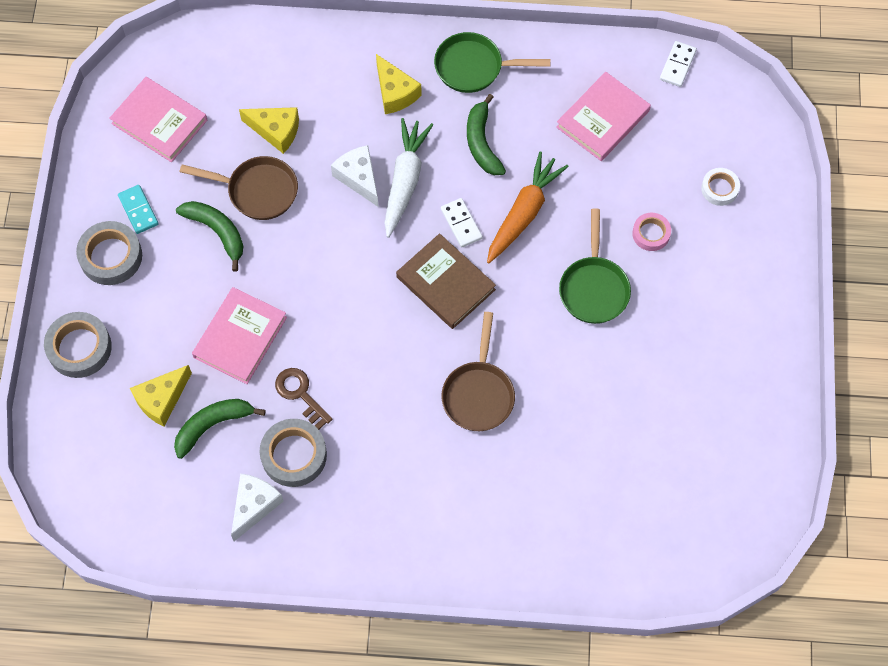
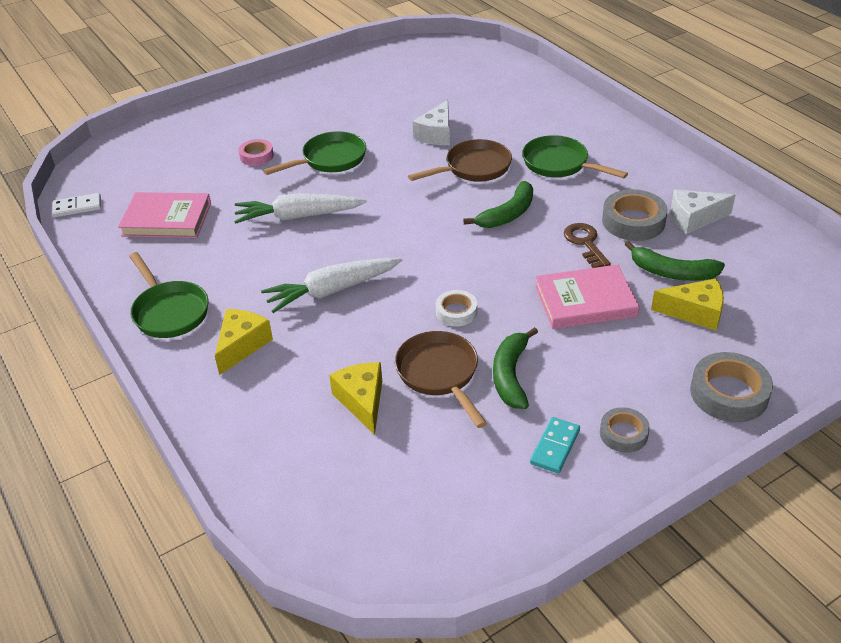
camera: 125 degrees left, 25 degrees down
grey tape [76,221,142,285] -> grey tape [600,407,650,453], size x0.61
pink book [109,77,207,162] -> none
brown key [275,368,333,430] -> brown key turned 150 degrees clockwise [564,223,611,268]
white cheese [331,145,379,207] -> white cheese moved to [413,100,450,145]
brown book [396,233,496,329] -> none
white domino [441,198,483,247] -> none
green banana [467,94,506,175] -> green banana moved to [463,181,533,228]
orange carrot [487,152,569,263] -> white carrot [234,193,367,224]
white tape [701,168,740,206] -> white tape moved to [436,290,477,327]
none -> green pan [522,135,628,178]

